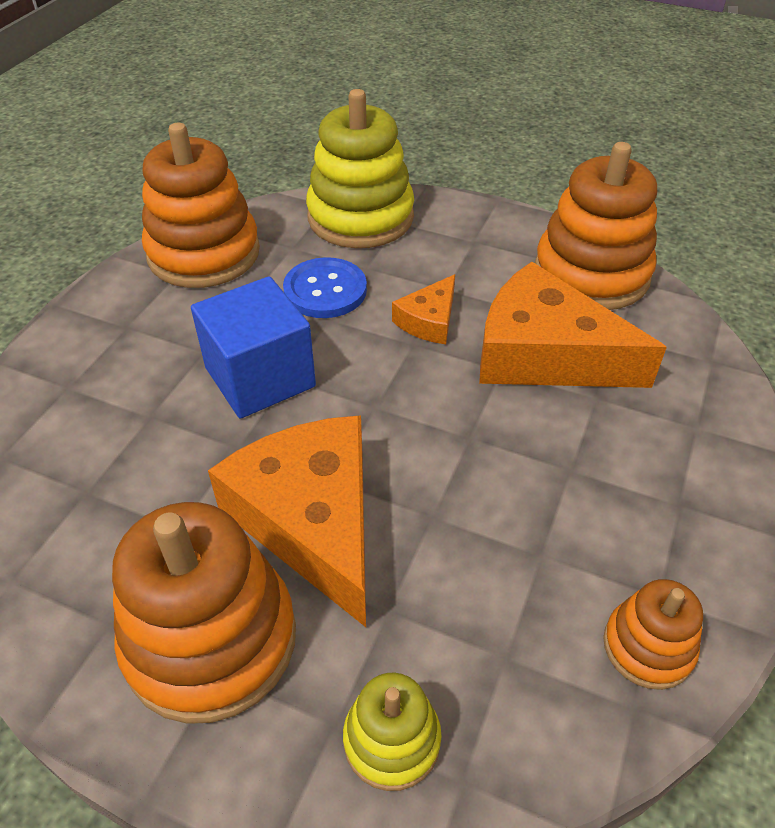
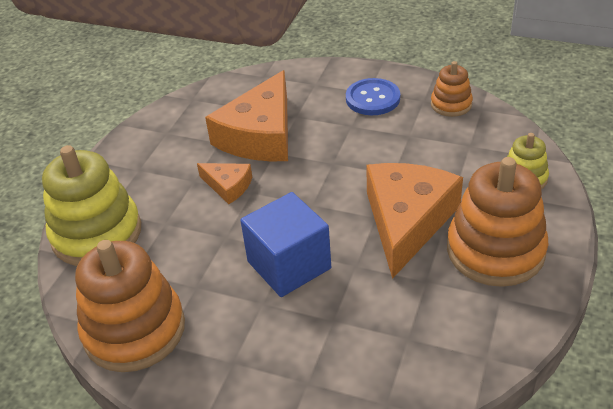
camera: 90 degrees left, 5 degrees down
orange cheese [208,415,366,627] -> orange cheese turned 135 degrees clockwise [366,163,463,279]
blue button [283,257,367,318] -> blue button moved to [346,78,400,115]
orange stacking toy [535,142,657,310] -> none

